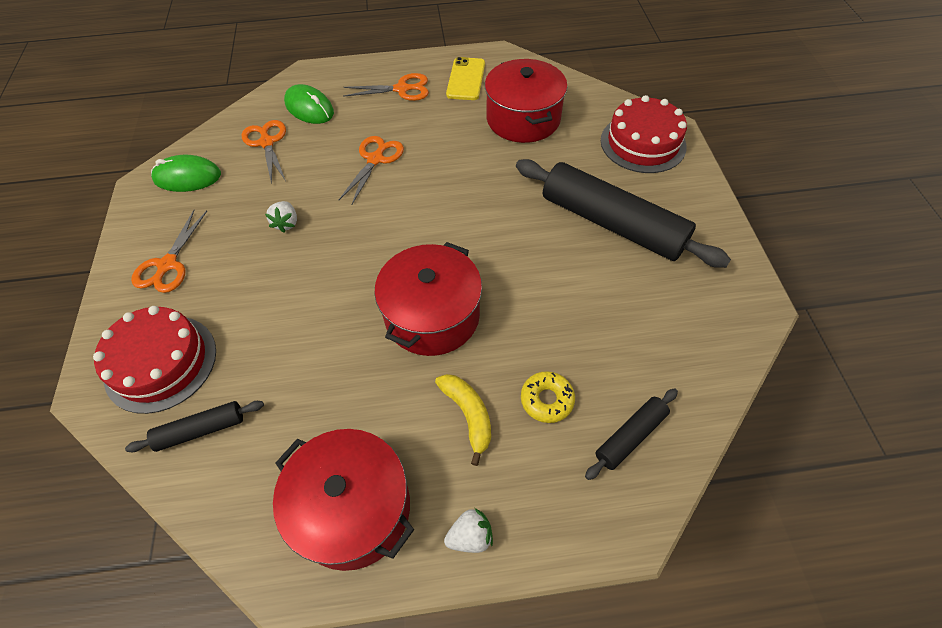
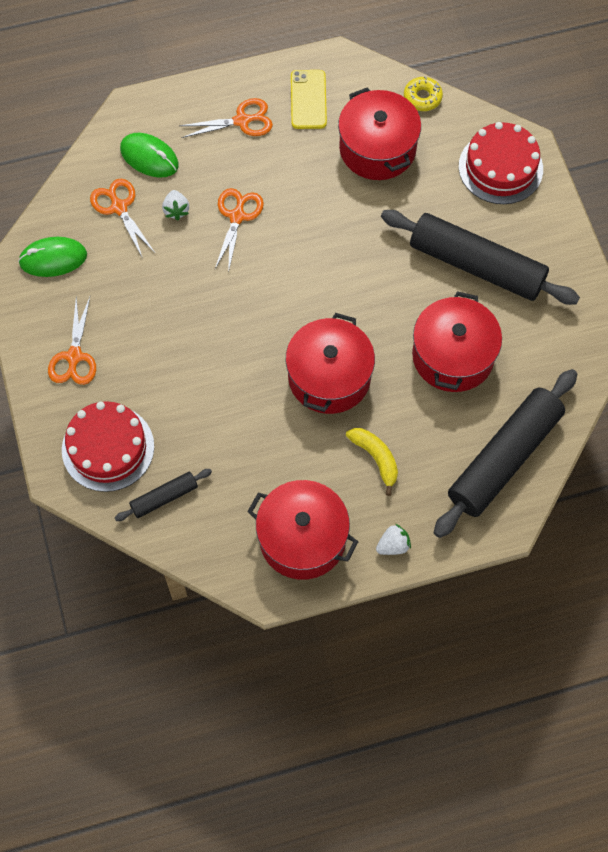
camera: 10 degrees left, 10 degrees up
white strawberry [265,201,297,233] -> white strawberry moved to [162,190,189,220]
yellow donut [521,371,575,423] -> yellow donut moved to [404,77,443,111]
black rolling pin [585,388,678,480] -> black rolling pin [434,369,577,538], size x2.14
none -> red pot [412,291,502,392]

